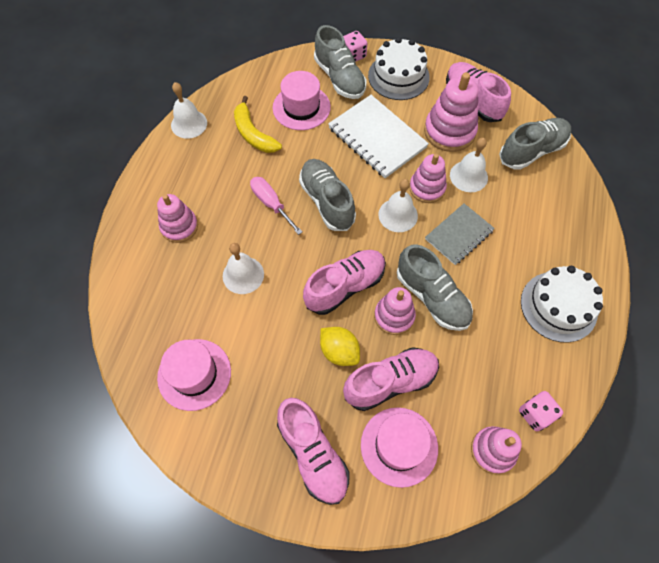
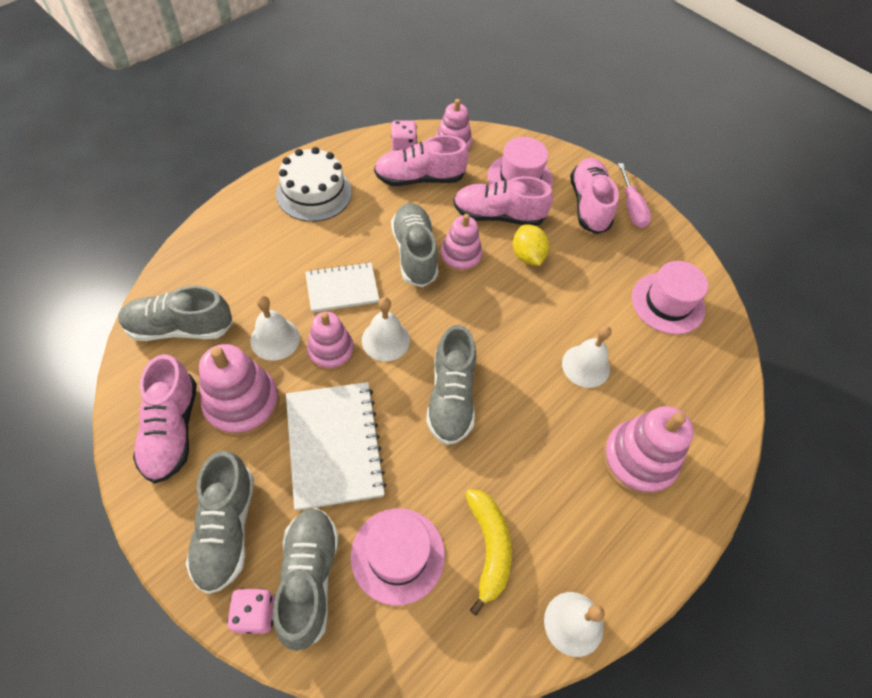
camera: 155 degrees left, 5 degrees down
pink stacking toy [157,194,198,243] -> pink stacking toy [602,406,694,496], size x1.50
pink screwdriver [250,177,302,235] -> pink screwdriver moved to [618,163,651,228]
pink shoe [303,250,386,315] -> pink shoe moved to [374,135,469,186]
white cake [368,37,430,100] -> grey shoe [186,451,254,594]
grey notebook [425,203,495,265] -> white notebook [305,262,379,312]

